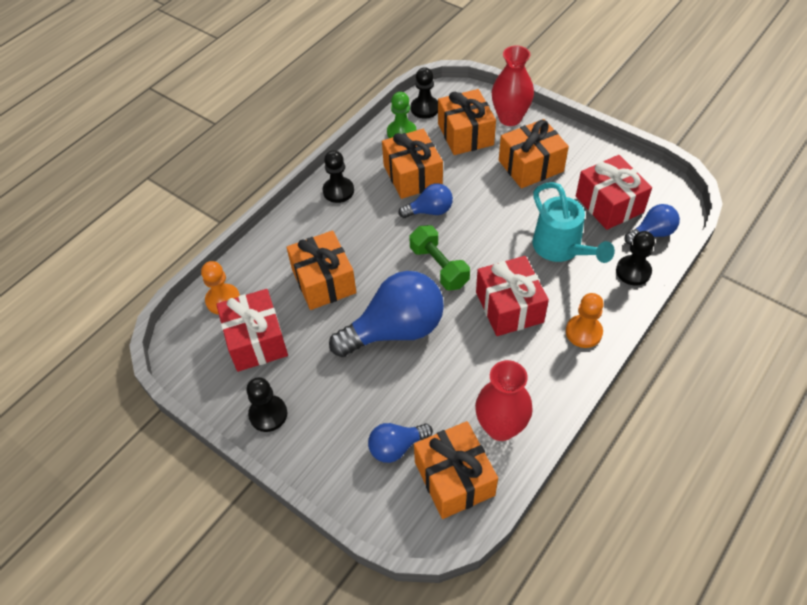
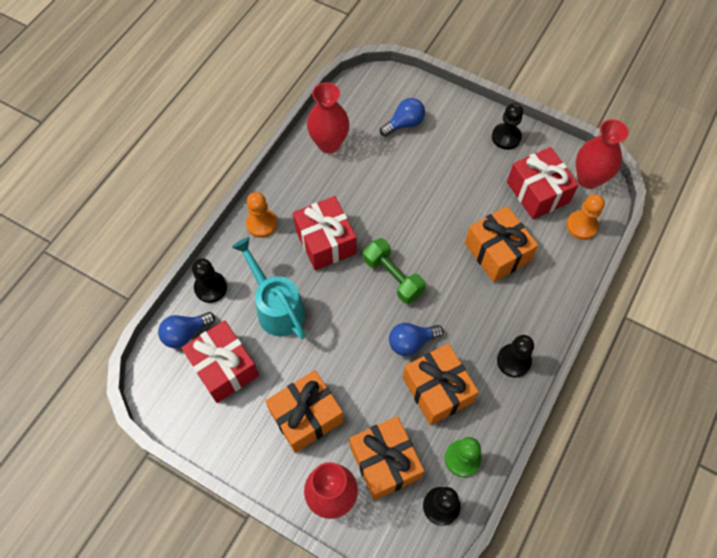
camera: 170 degrees right, 10 degrees up
blue light bulb [329,271,444,357] -> none
orange gift [414,421,498,519] -> none
none -> red vase [576,119,629,189]

